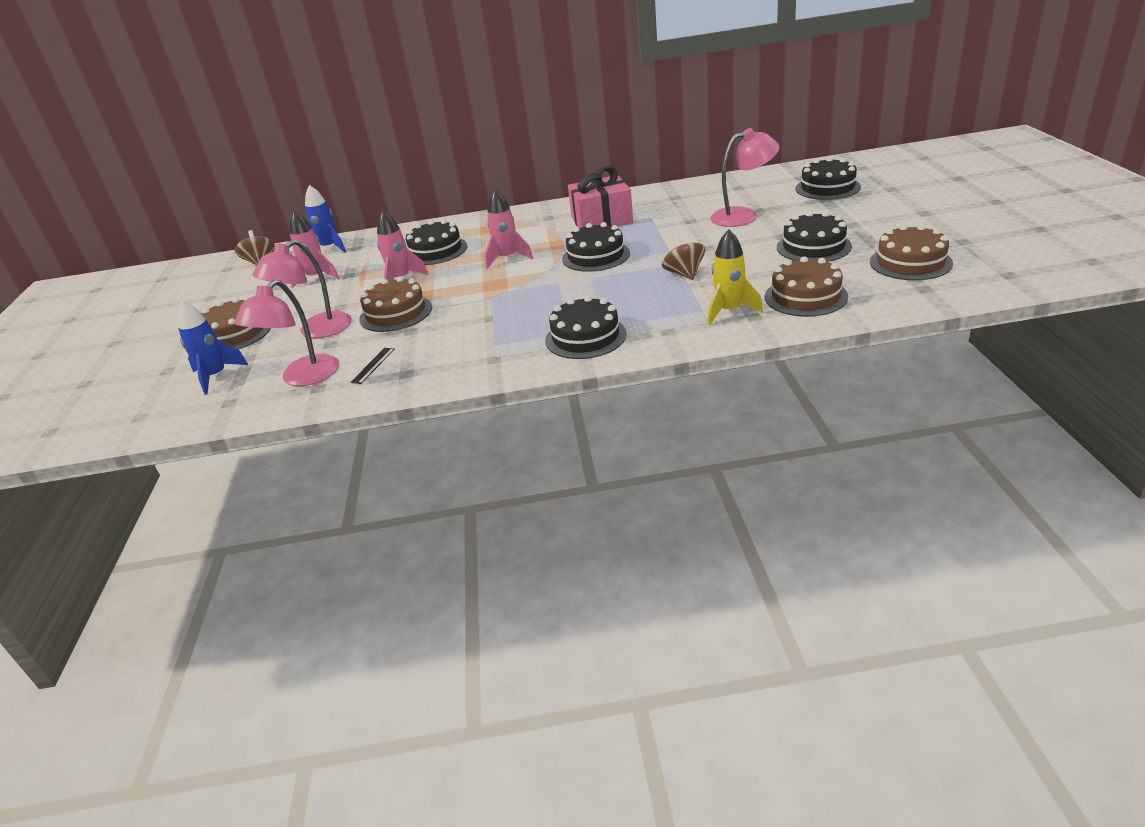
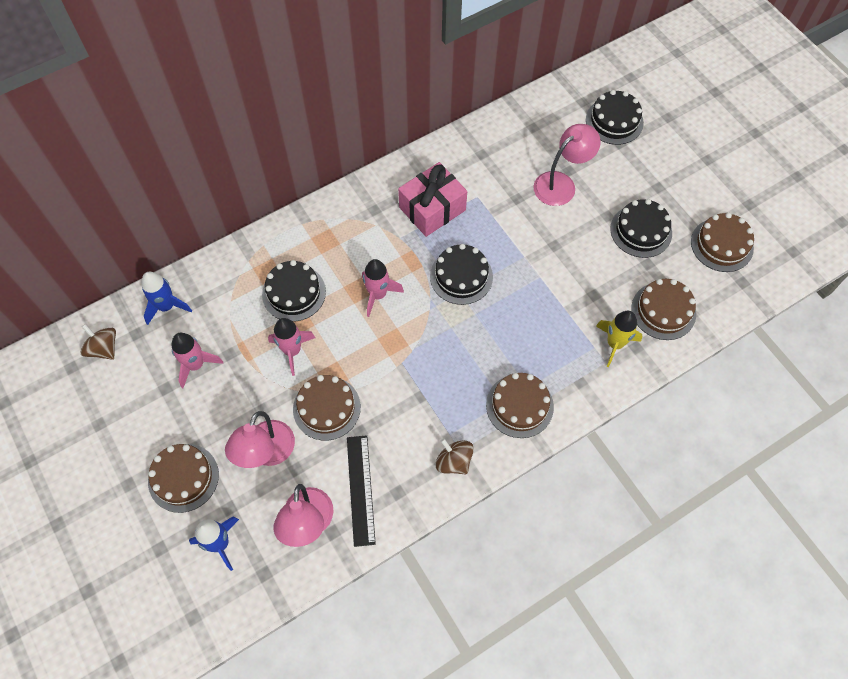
camera: 30 degrees left, 30 degrees up
black ruler [350,348,395,384] -> black ruler [347,435,376,547], size x1.98
black cake [545,296,627,359] -> brown cake [486,373,554,438]
brown spinning top [662,235,705,280] -> brown spinning top moved to [436,438,474,475]

